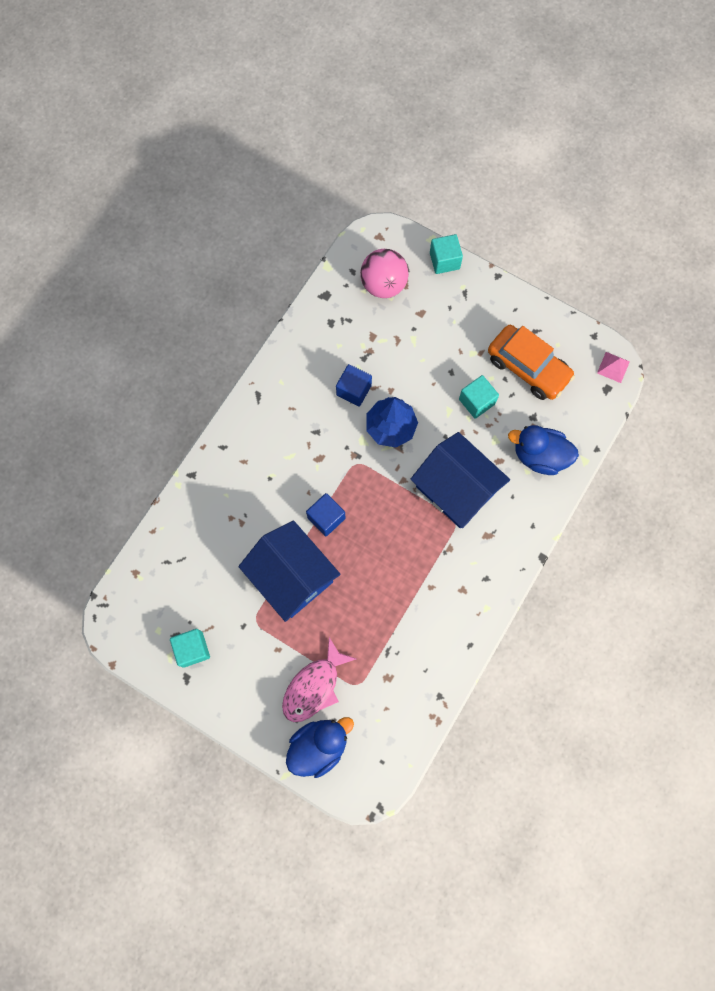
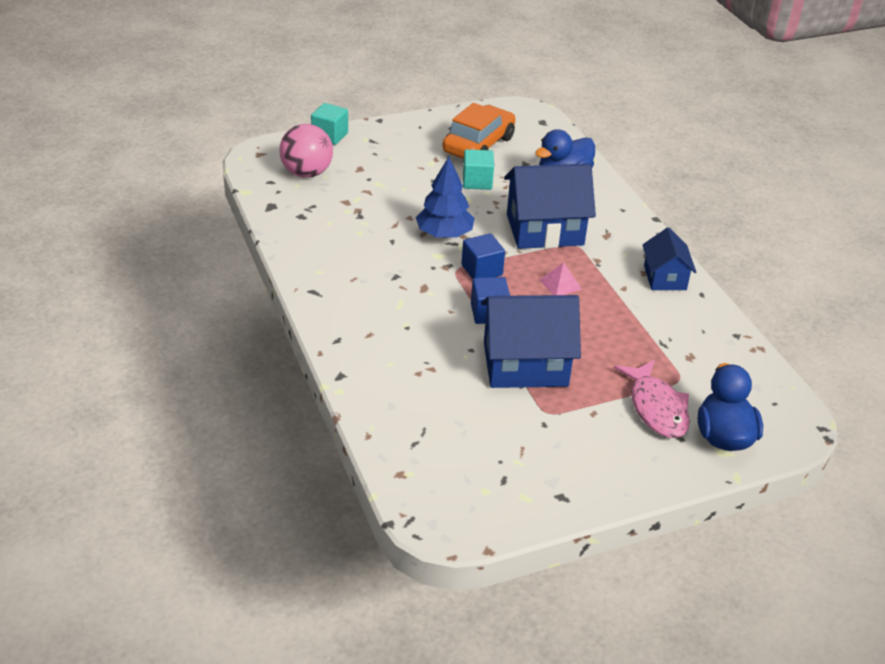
camera: 55 degrees left, 35 degrees down
turquoise cube [170,629,210,668] -> none
blue cube [336,364,372,407] -> blue cube moved to [461,233,505,279]
orange car [488,325,575,400] -> orange car turned 45 degrees counterclockwise [443,103,515,159]
pink pyramid [597,352,630,383] -> pink pyramid moved to [539,262,581,295]
none -> blue house [643,227,696,290]

